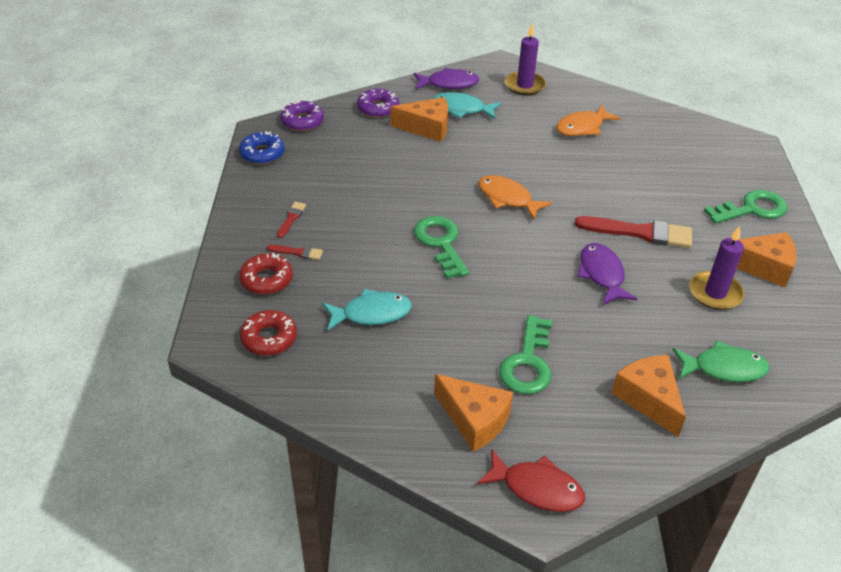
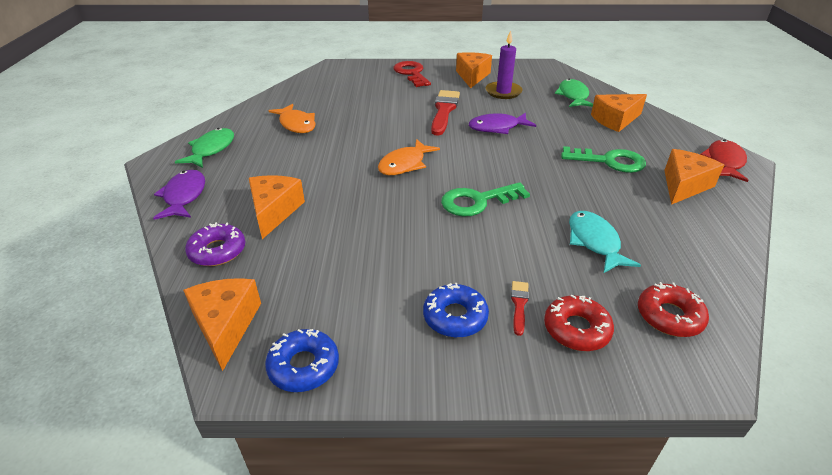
camera: 90 degrees left, 5 degrees down
red brush [277,202,306,238] -> blue donut [423,283,489,338]
purple donut [280,100,324,131] -> orange cheese [183,278,261,371]
turquoise fish [433,92,501,119] -> none
purple candle [505,23,546,95] -> green fish [175,128,234,168]
green key [704,190,788,224] -> red key [393,61,431,87]

